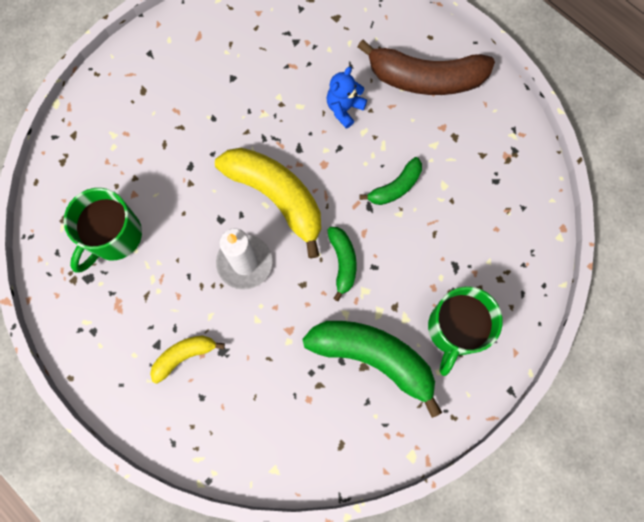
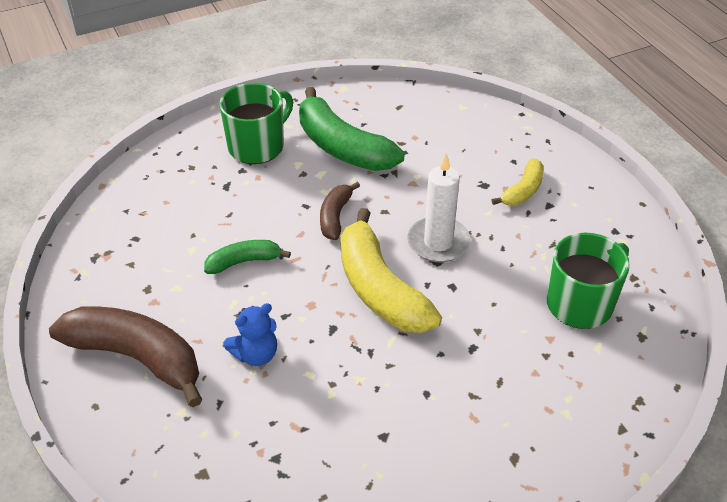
camera: 160 degrees left, 30 degrees down
yellow banana [150,335,225,384] -> yellow banana turned 45 degrees counterclockwise [491,158,544,206]
green banana [327,227,357,301] -> brown banana [320,182,360,240]

